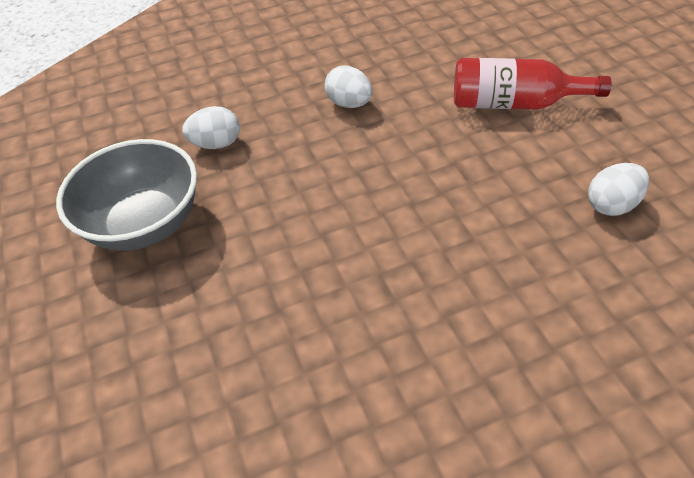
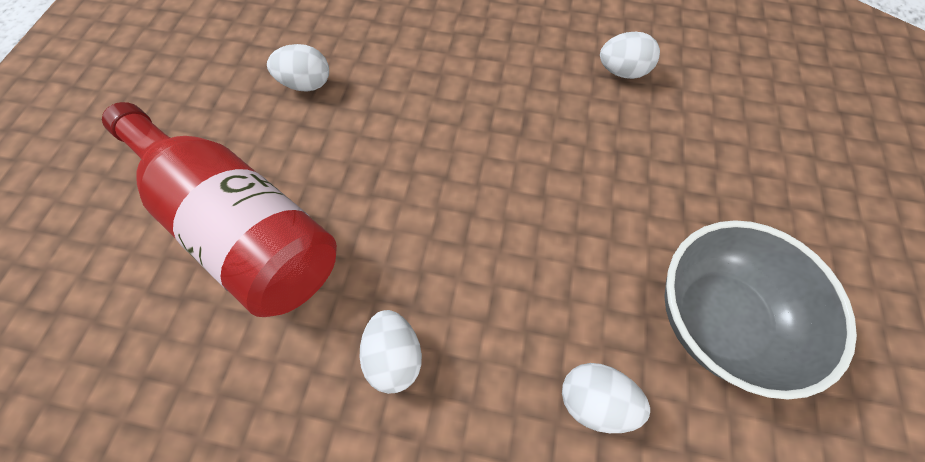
camera: 150 degrees left, 15 degrees up
red bottle [454,58,612,110] -> red bottle [102,102,337,317], size x1.51
none -> white egg [600,32,660,79]

